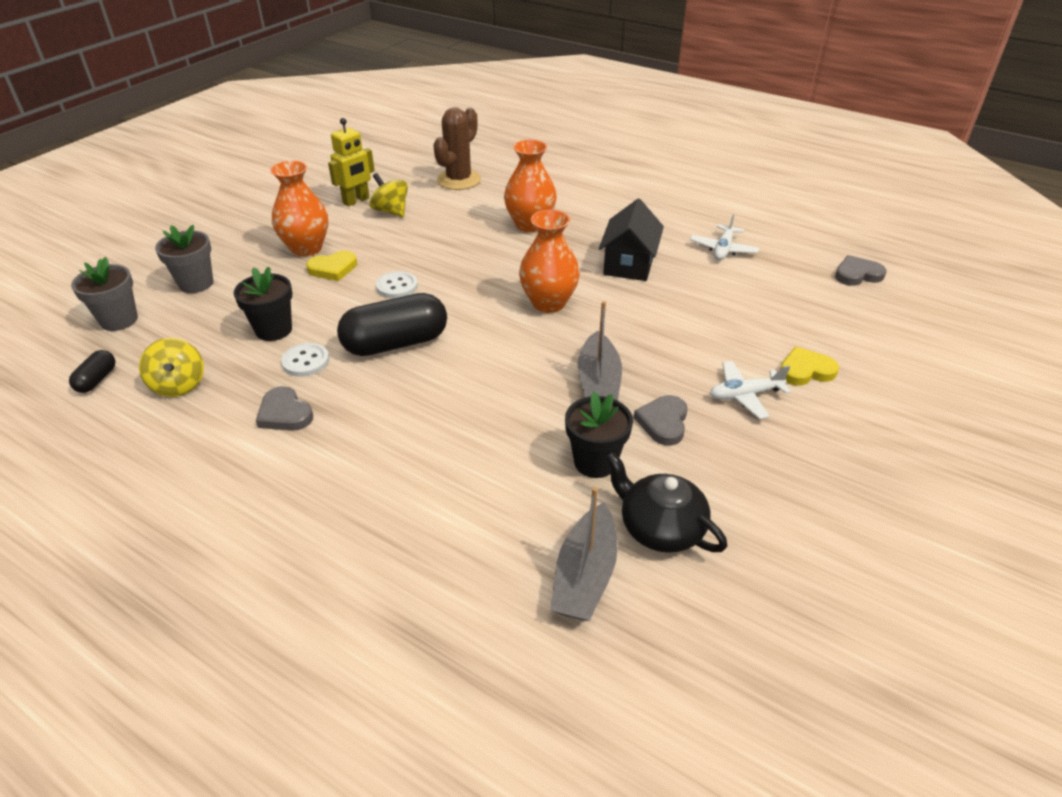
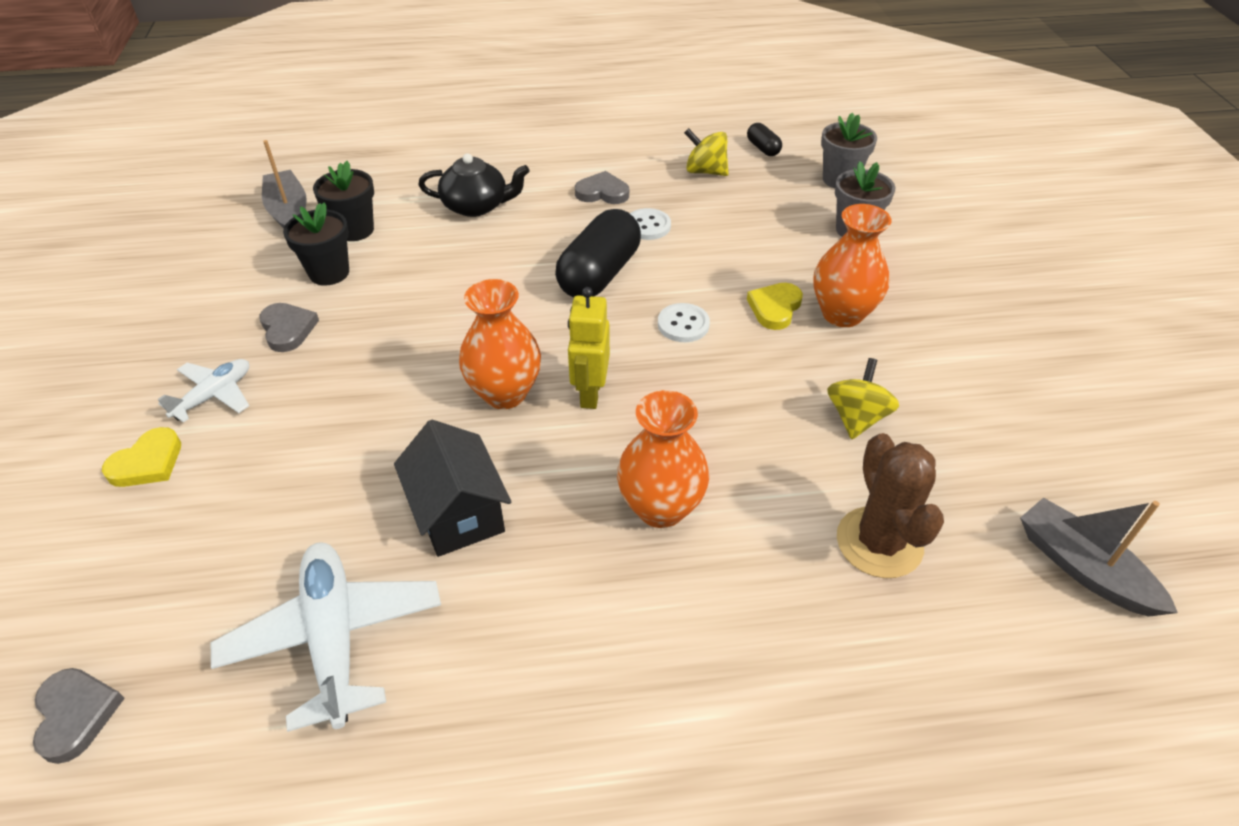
camera: 140 degrees right, 5 degrees up
black flower pot [234,267,292,341] -> black flower pot moved to [313,161,374,241]
yellow robot [328,118,375,206] -> yellow robot moved to [568,287,610,409]
yellow spinning top [370,173,408,217] -> yellow spinning top turned 75 degrees counterclockwise [827,358,899,439]
grey boat [578,301,622,401] -> grey boat moved to [1020,498,1178,617]
black teapot [605,452,727,553] -> black teapot moved to [418,153,530,217]
white plane [690,213,760,260] -> white plane [211,542,441,732], size x1.73
grey heart [835,255,886,286] -> grey heart turned 60 degrees counterclockwise [33,668,125,764]

